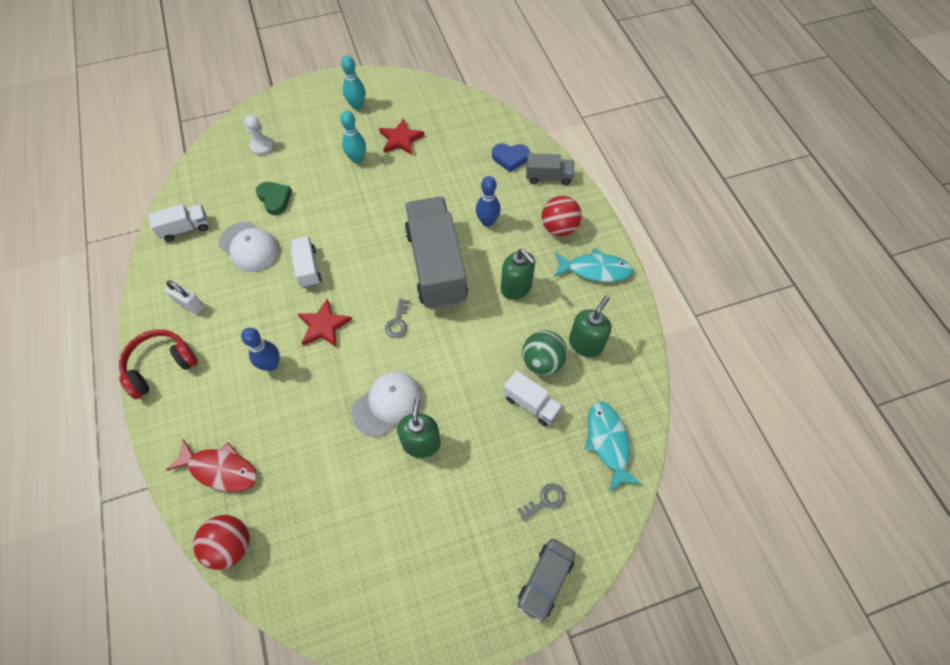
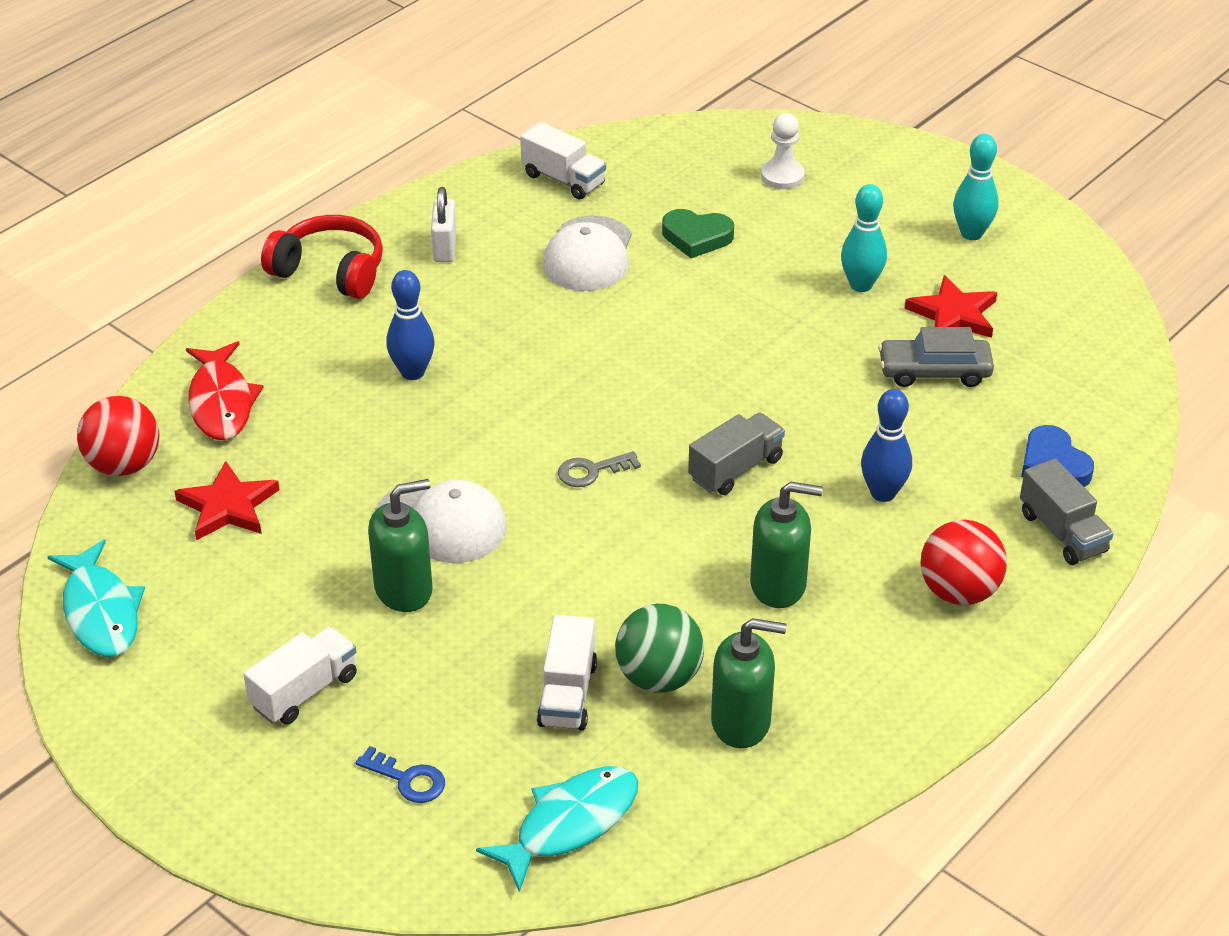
camera: 60 degrees right, 20 degrees down
green heart [256,182,292,215] -> green heart turned 75 degrees clockwise [662,209,734,258]
white truck [291,236,321,288] -> white truck moved to [243,627,357,725]
red star [298,298,352,348] -> red star moved to [174,461,280,541]
grey truck [405,197,468,309] -> grey truck [688,413,785,495], size x0.47
green soap dispenser [501,249,535,300] -> green soap dispenser turned 105 degrees counterclockwise [750,482,823,608]
grey key [517,484,565,521] -> blue key [356,746,445,803]
grey car [517,539,576,623] -> grey car moved to [878,327,994,387]
turquoise fish [554,248,633,282] -> turquoise fish moved to [47,539,145,657]

